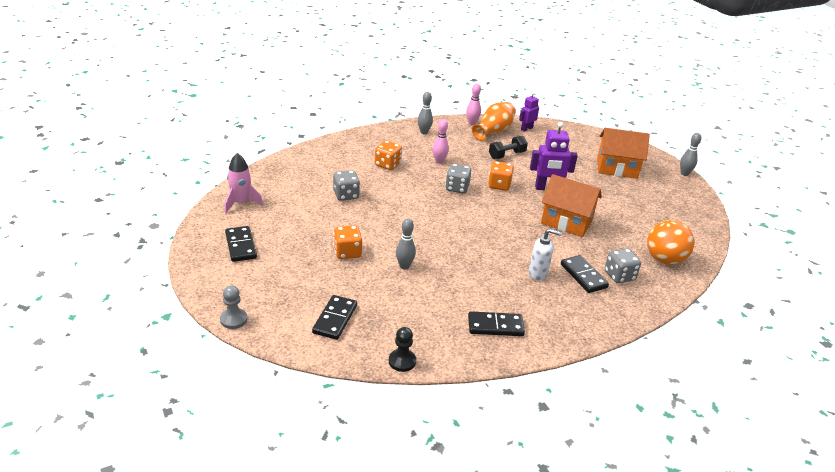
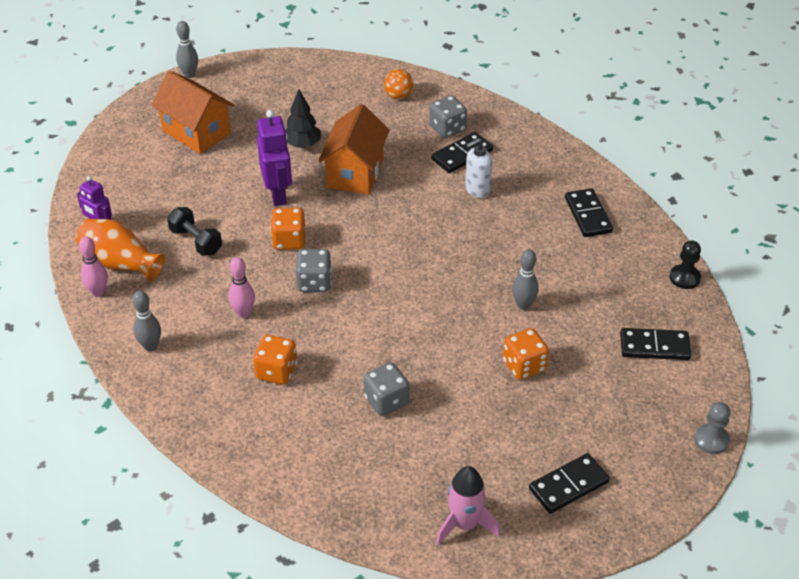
camera: 100 degrees left, 10 degrees up
white soap dispenser [529,229,561,281] -> white soap dispenser turned 120 degrees counterclockwise [465,138,492,198]
orange house [597,128,650,179] -> orange house turned 45 degrees counterclockwise [151,71,234,154]
orange ball [647,220,694,265] -> orange ball [384,69,414,99], size x0.58
none -> black tree [285,89,321,148]

